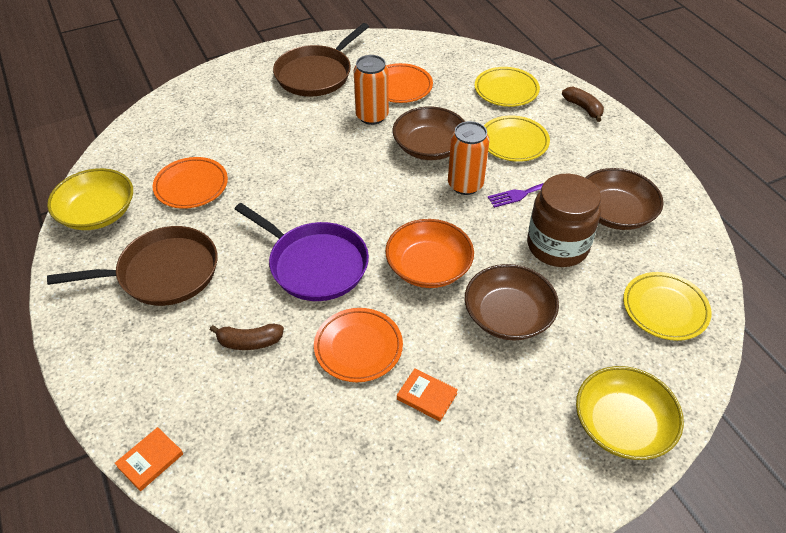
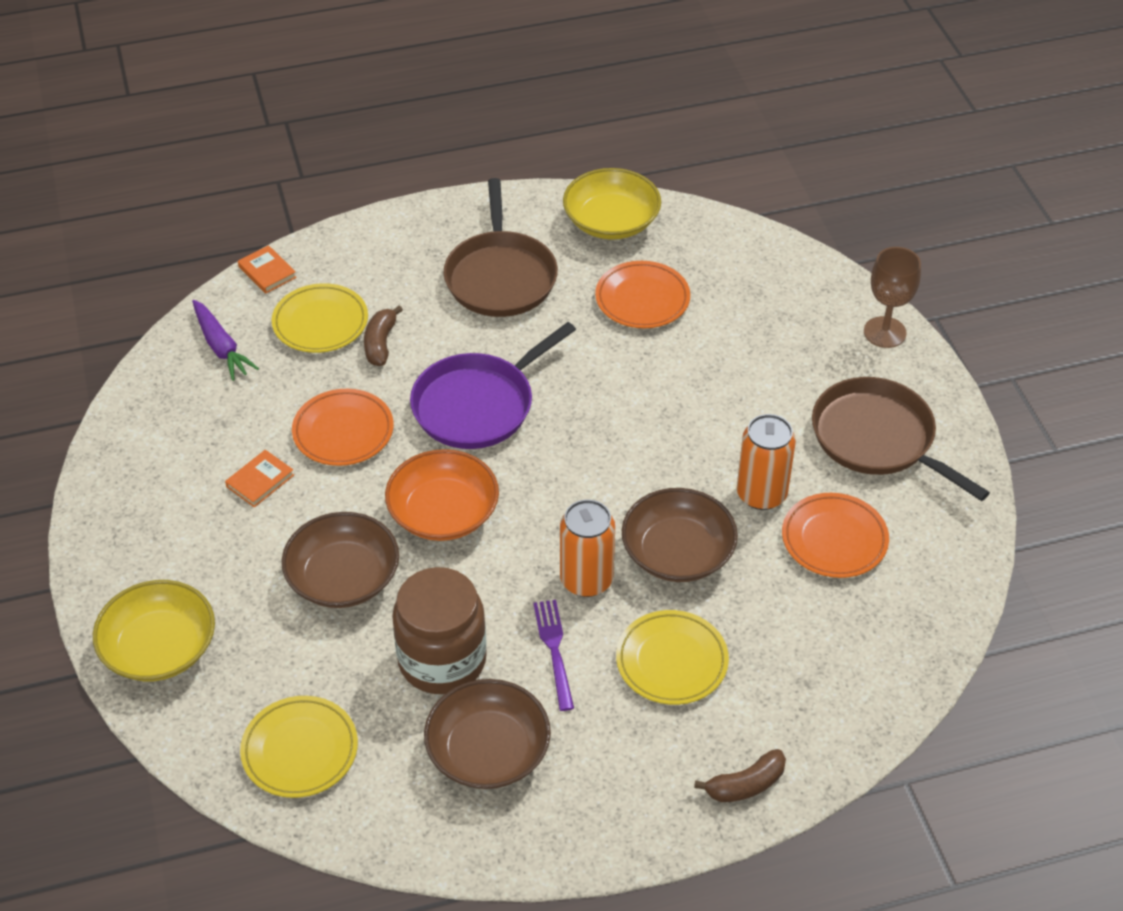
camera: 100 degrees right, 0 degrees up
yellow plate [475,67,540,107] -> yellow plate moved to [272,283,368,353]
none -> purple carrot [192,300,259,381]
none -> brown goblet [864,247,921,348]

